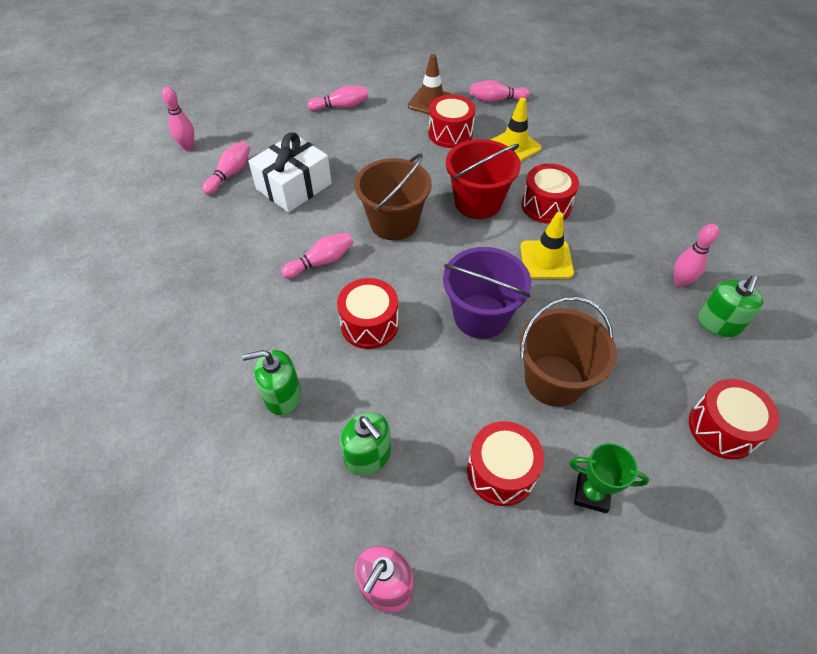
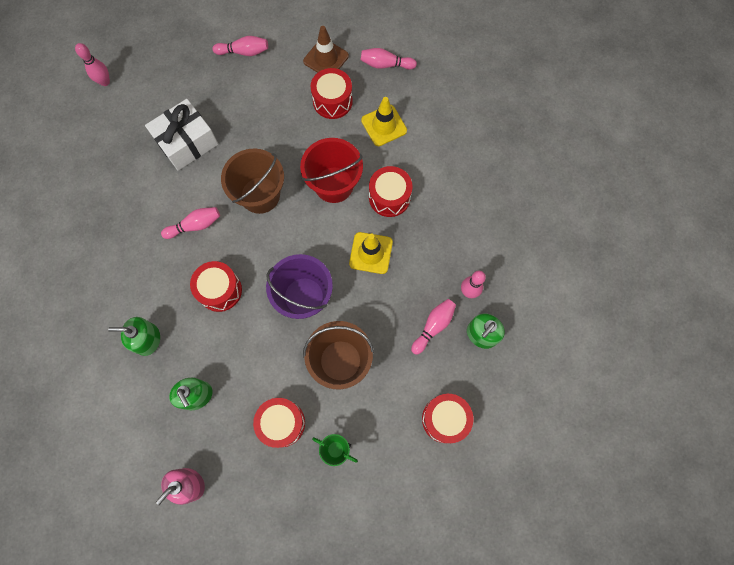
camera: 10 degrees right, 20 degrees up
pink bowling pin [202,141,250,195] -> pink bowling pin moved to [411,299,456,355]

